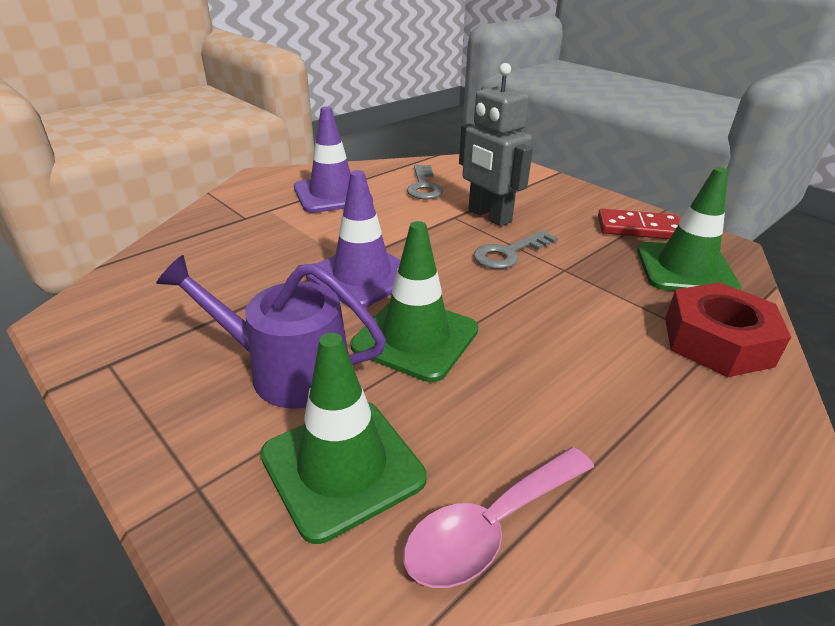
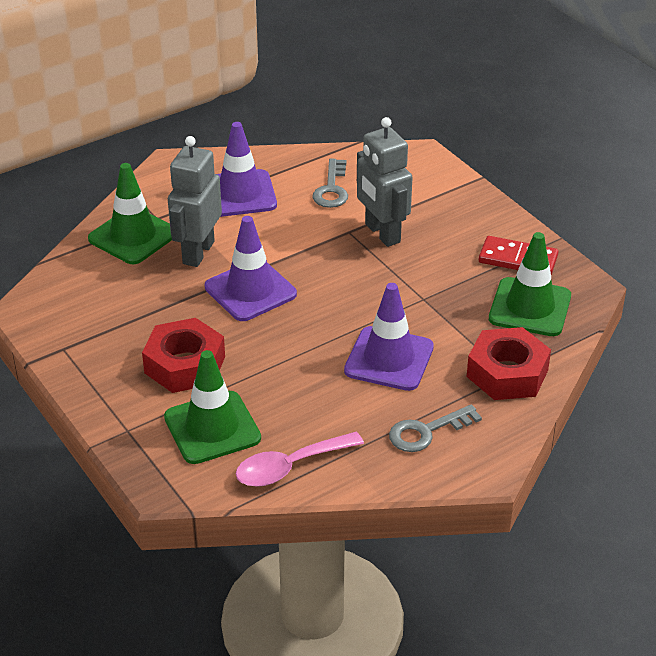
camera: 10 degrees right, 5 degrees up
purple watering can [156,255,386,409] -> red nut [142,318,225,393]
green traffic cone [351,221,478,382] -> green traffic cone moved to [88,163,172,264]
grey key [474,230,558,269] -> grey key moved to [389,404,482,452]
none -> grey robot [168,136,222,267]
none -> purple traffic cone [344,283,434,391]

